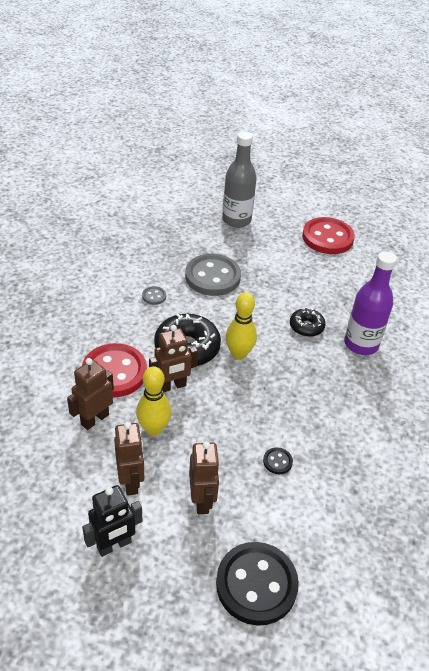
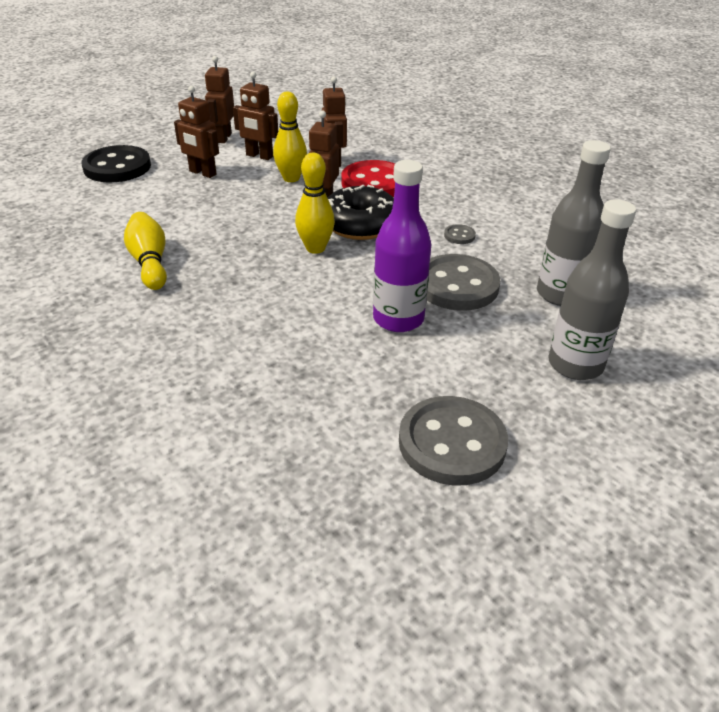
camera: 130 degrees right, 5 degrees down
black robot [82,485,142,557] -> brown robot [205,56,234,143]
black button [263,447,293,474] -> none
black donut [290,308,326,337] -> none
red button [302,217,355,254] -> grey button [399,396,508,486]
purple bottle [344,251,397,355] -> purple bottle moved to [373,160,431,332]
none -> yellow bowling pin [124,212,167,290]
none -> grey bottle [537,140,611,306]

